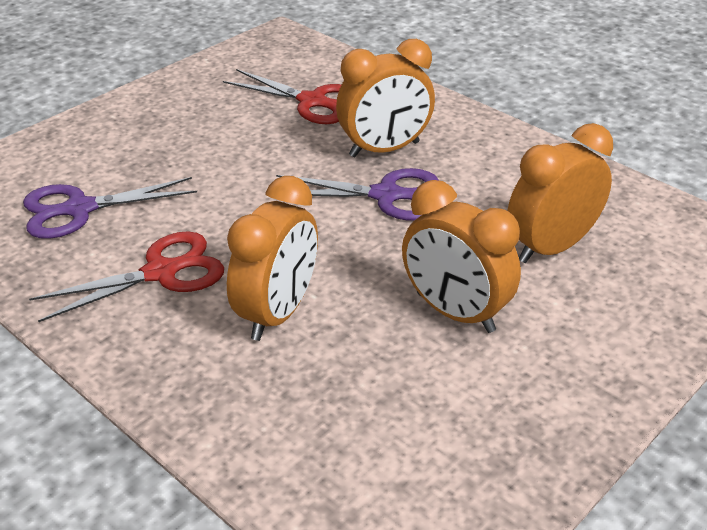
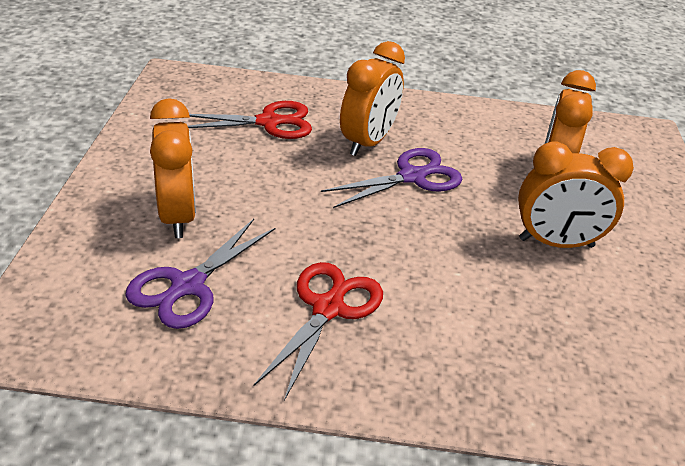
camera: 40 degrees left, 0 degrees up
orange clock [227,176,318,341] -> orange clock moved to [150,98,196,238]

